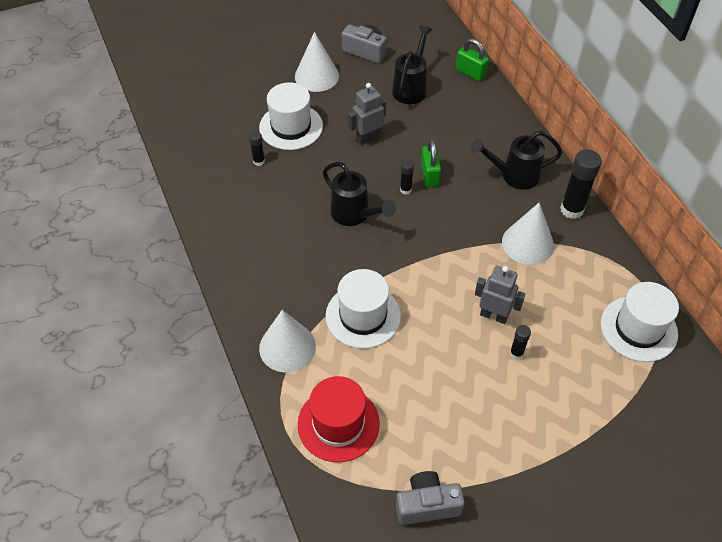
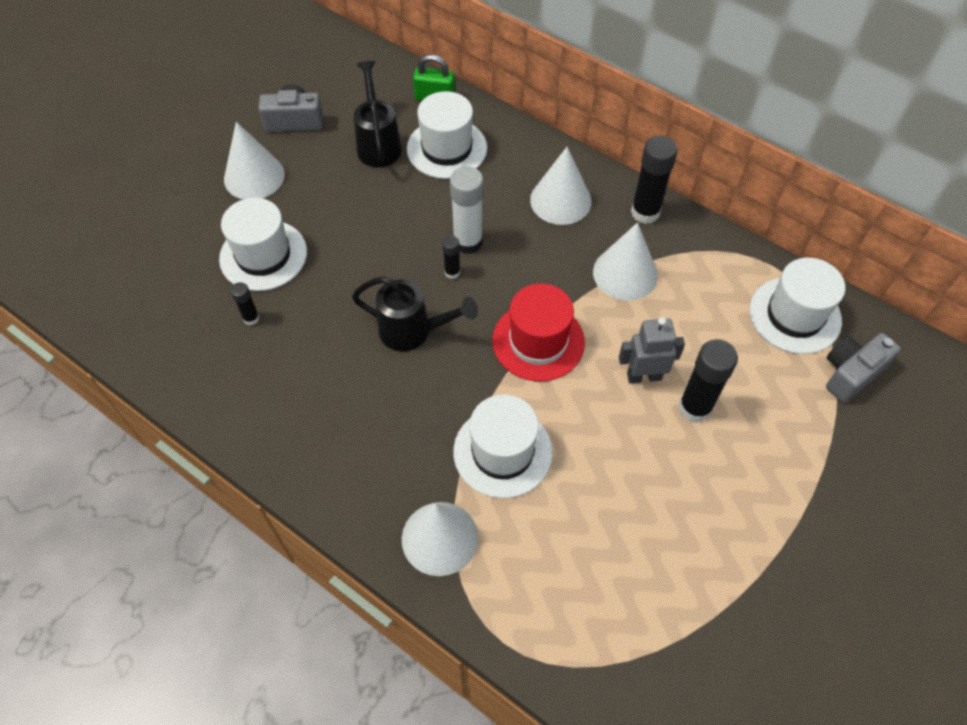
camera: 30 degrees left, 5 degrees up
red hat [298,376,380,463] -> red hat moved to [492,283,585,382]
grey robot [348,83,386,145] -> none
grey camera [396,471,465,525] -> grey camera moved to [826,333,901,403]
green padlock [421,139,441,187] -> white glue stick [450,166,483,254]
black watering can [471,131,563,190] -> white cone [530,147,592,225]
black glue stick [510,325,531,359] -> black glue stick [678,339,738,423], size x1.92
none -> white hat [407,91,487,179]

